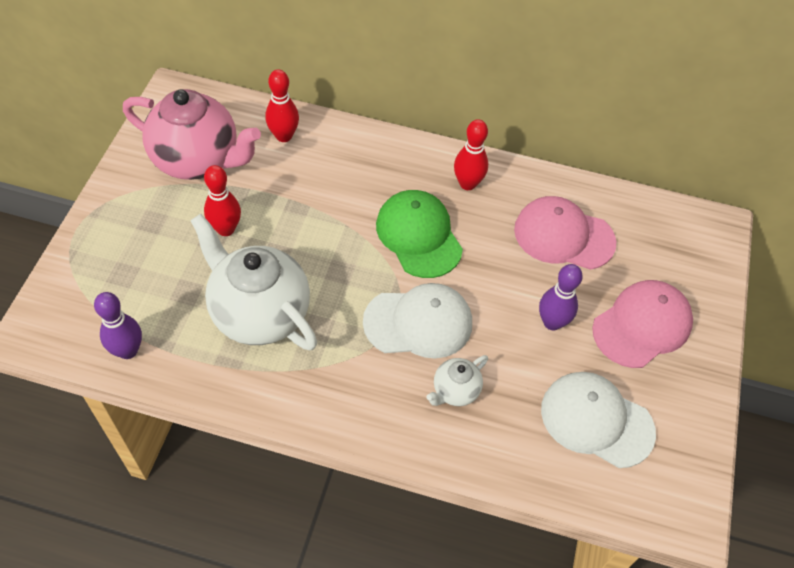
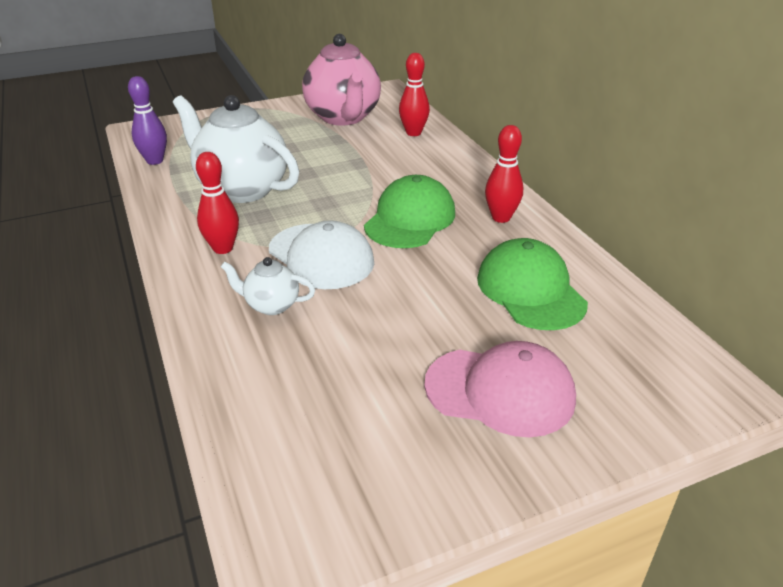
camera: 55 degrees right, 20 degrees down
white teapot [190,214,317,350] -> white teapot turned 60 degrees counterclockwise [173,95,299,203]
red bowling pin [204,165,241,236] -> red bowling pin moved to [196,152,239,254]
pink cap [514,196,616,270] -> green cap [477,238,588,330]
purple bowling pin [539,264,583,330] -> none
white cap [541,372,656,468] -> none

